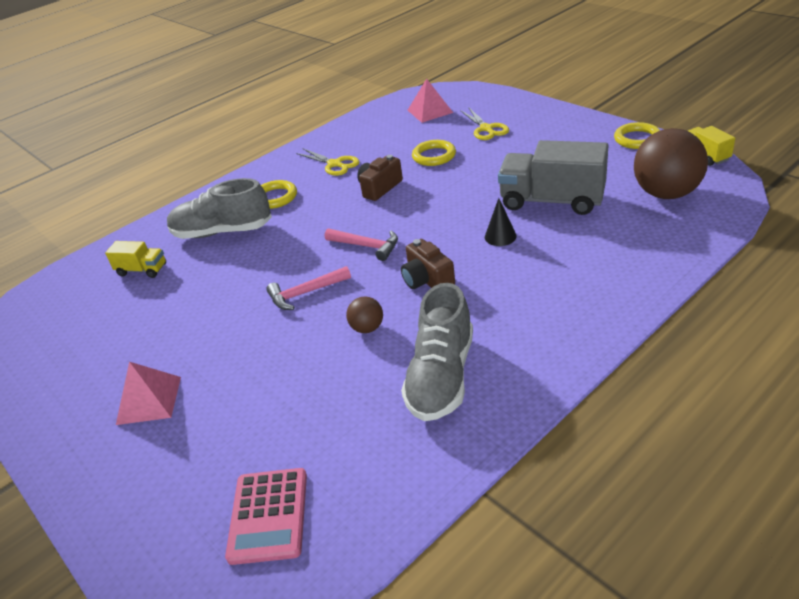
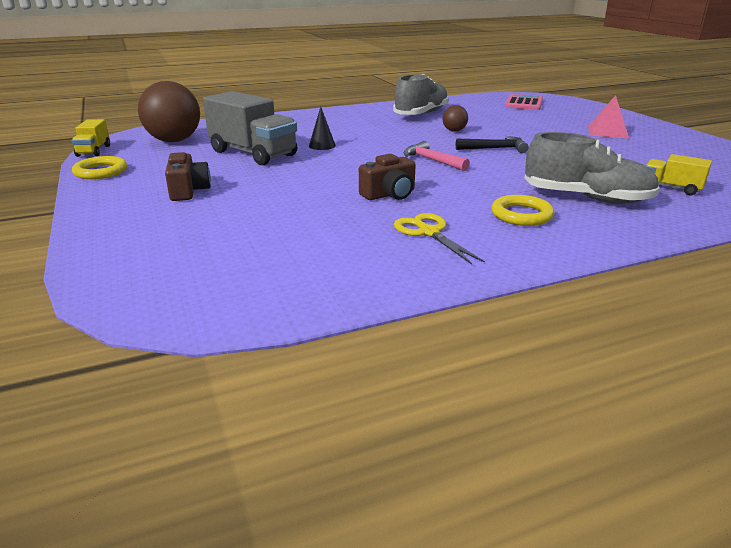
camera: 165 degrees left, 10 degrees down
pink hammer [266,266,351,310] -> black hammer [456,136,529,153]
brown camera [401,239,455,289] -> brown camera moved to [165,152,211,201]
pink pyramid [408,79,453,123] -> none
yellow ring [412,140,456,166] -> none
yellow scissors [460,107,509,140] -> none

